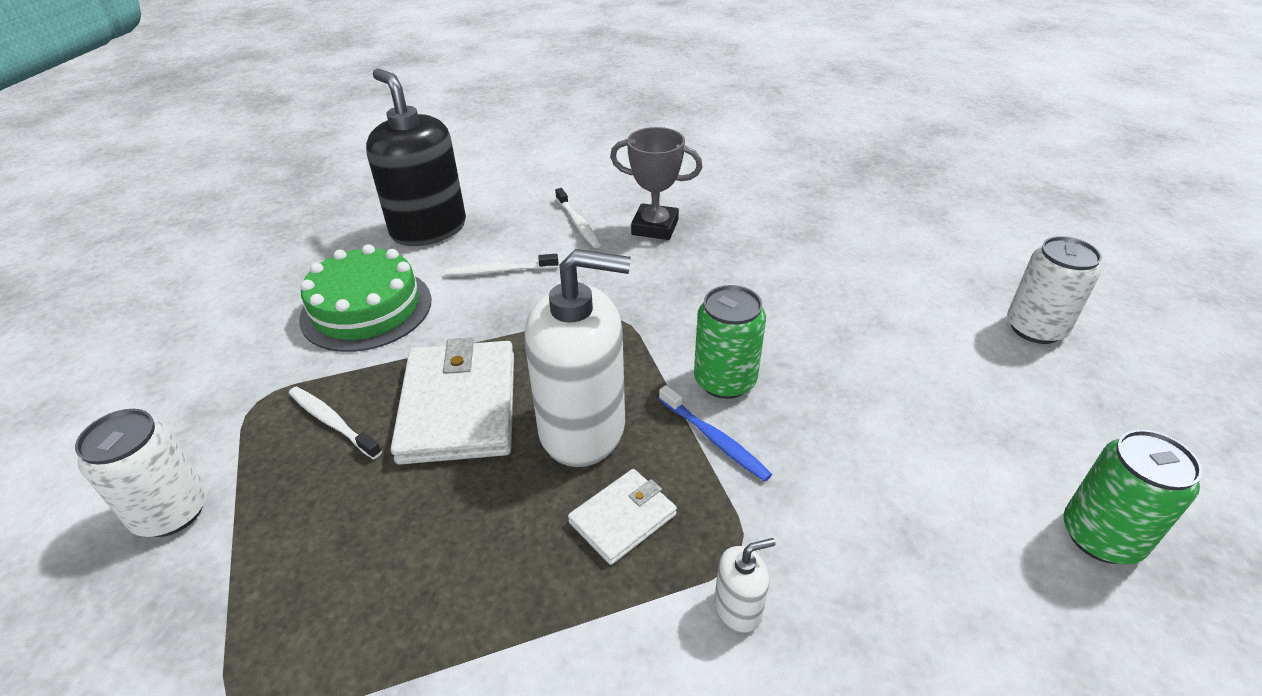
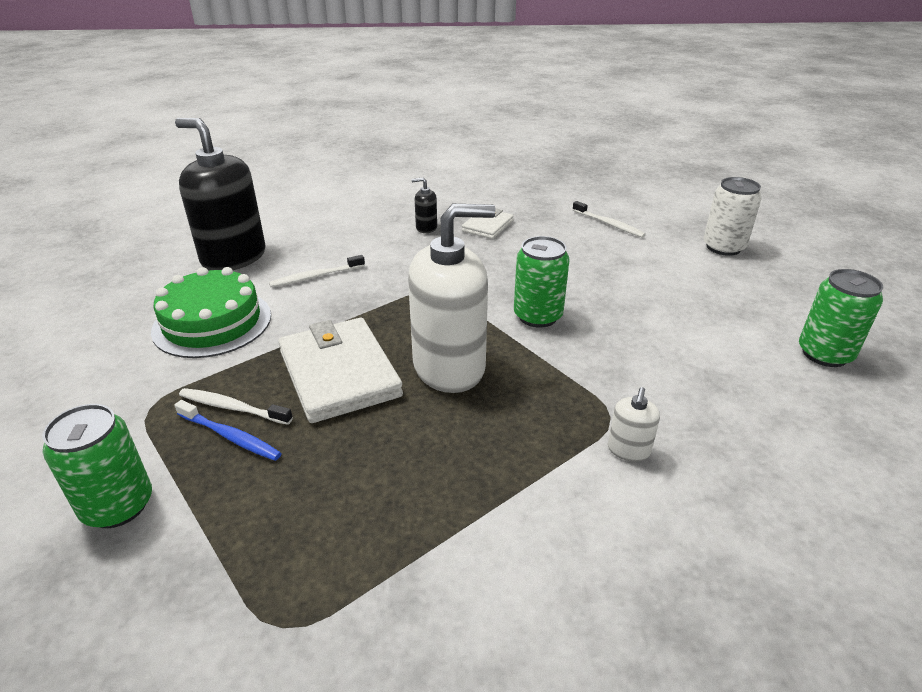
camera: 20 degrees left, 5 degrees down
white can [75,409,207,537] -> green can [42,404,152,528]
white toothbrush [555,188,601,248] -> white toothbrush moved to [573,201,646,238]
white wallet [568,469,677,565] -> white wallet moved to [462,208,514,239]
grey trophy [610,127,702,240] -> black soap dispenser [412,177,437,233]
blue toothbrush [659,385,772,482] -> blue toothbrush moved to [175,400,282,461]
white soap dispenser [715,538,776,633] -> white soap dispenser turned 150 degrees clockwise [608,387,660,462]

